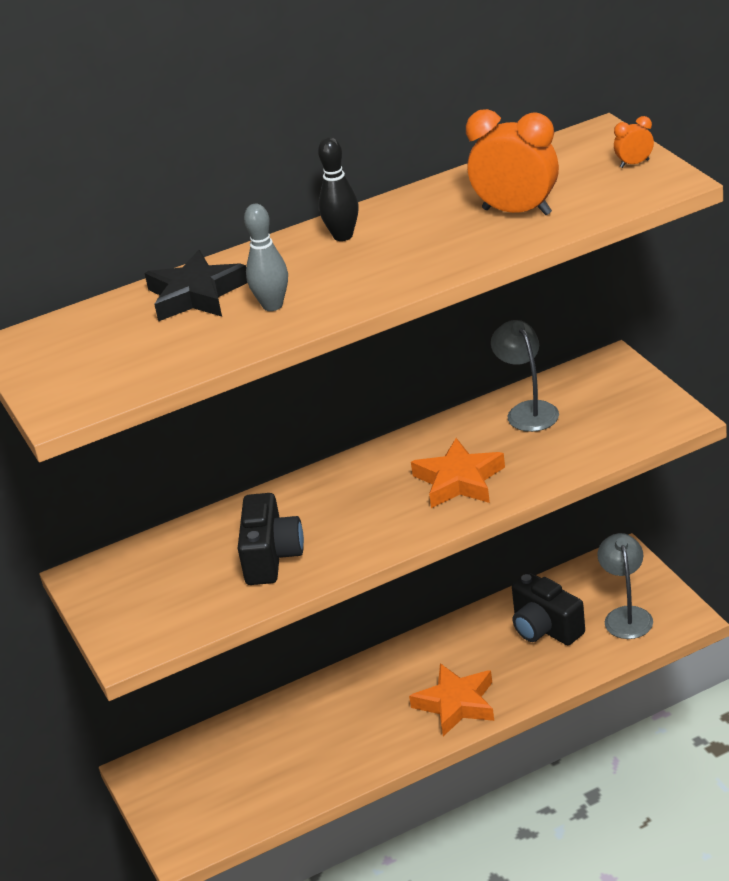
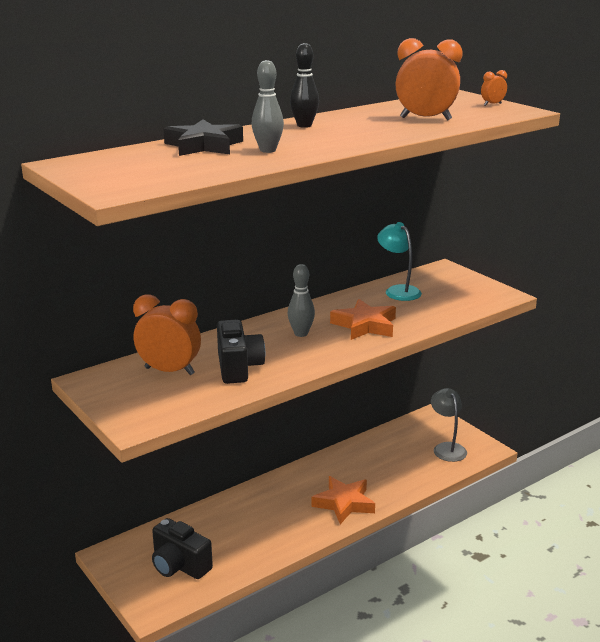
camera: 15 degrees left, 10 degrees down
grey lamp [491,320,559,432] -> turquoise lamp [377,222,422,301]
black camera [512,572,585,645] -> black camera moved to [152,518,213,579]
none -> orange clock [133,295,201,375]
none -> grey bowling pin [288,264,315,337]

